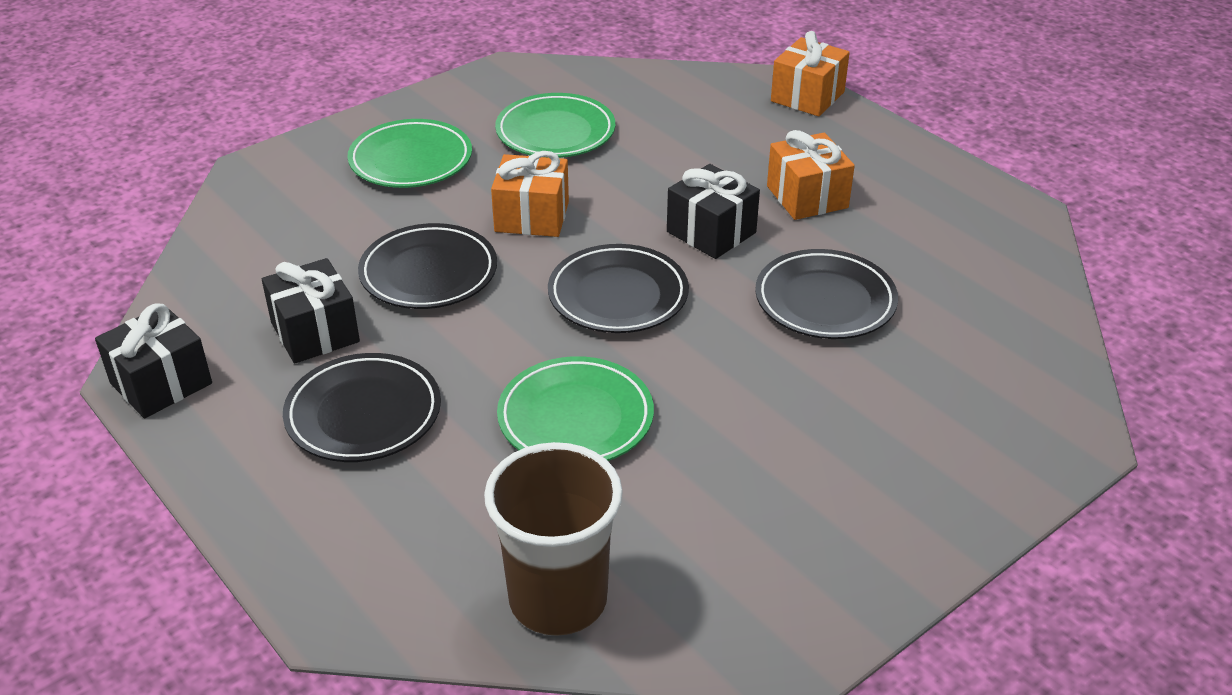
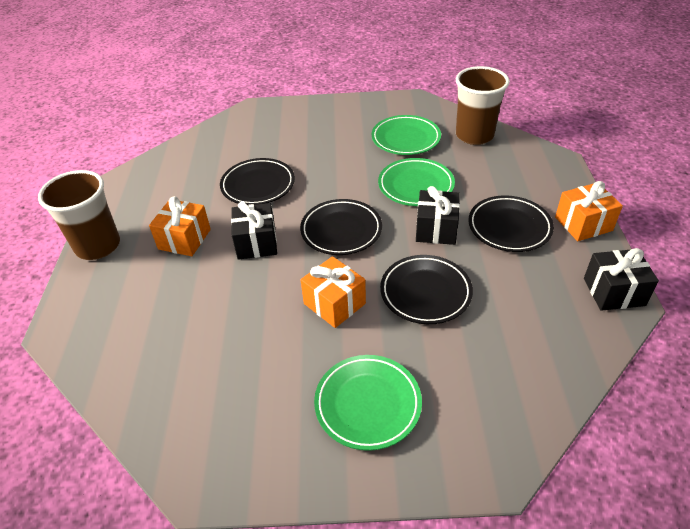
camera: 140 degrees left, 5 degrees up
black gift [262,258,360,364] -> black gift moved to [416,186,460,245]
green plate [495,93,615,158] -> green plate moved to [372,115,441,155]
orange gift [771,31,850,117] -> orange gift moved to [555,181,623,241]
none -> brown cup [38,170,120,260]

